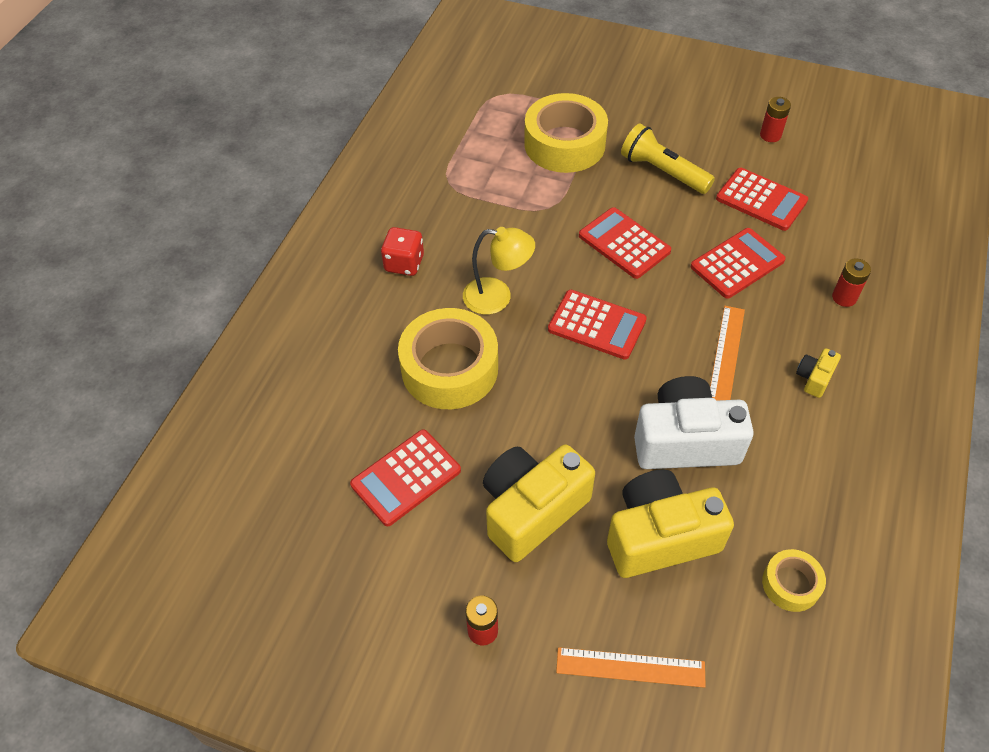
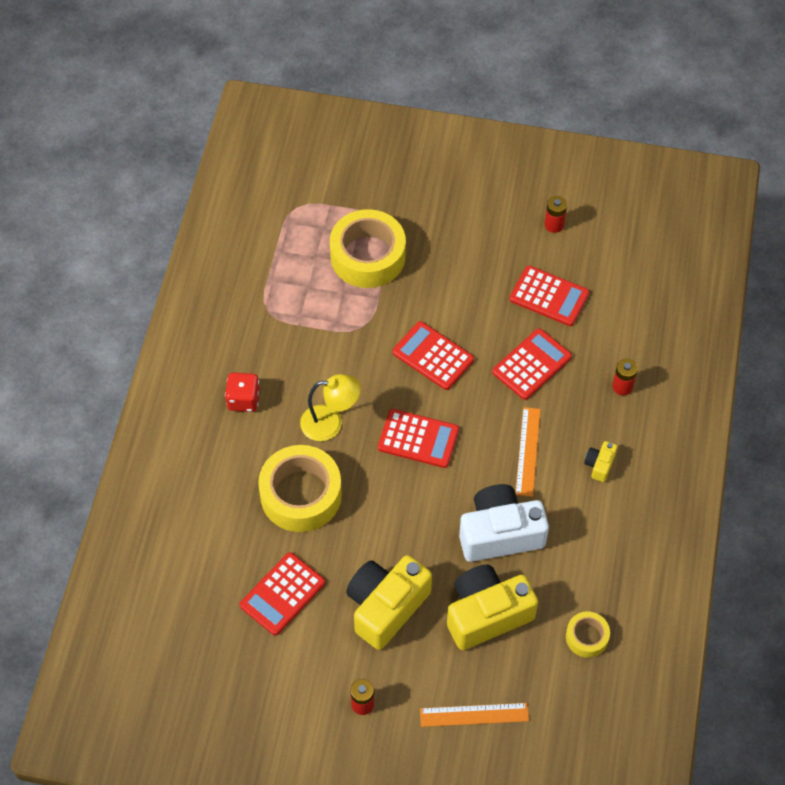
camera: 10 degrees left, 5 degrees up
yellow flashlight [621,124,715,194] -> none

